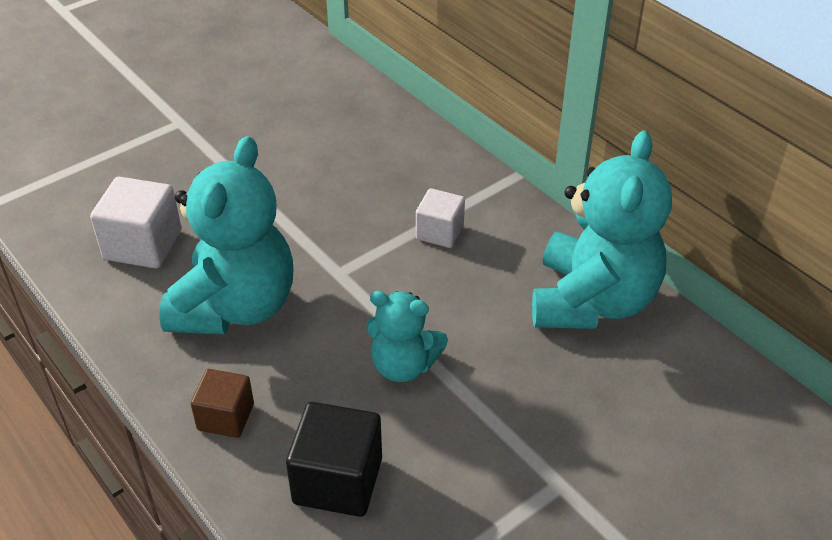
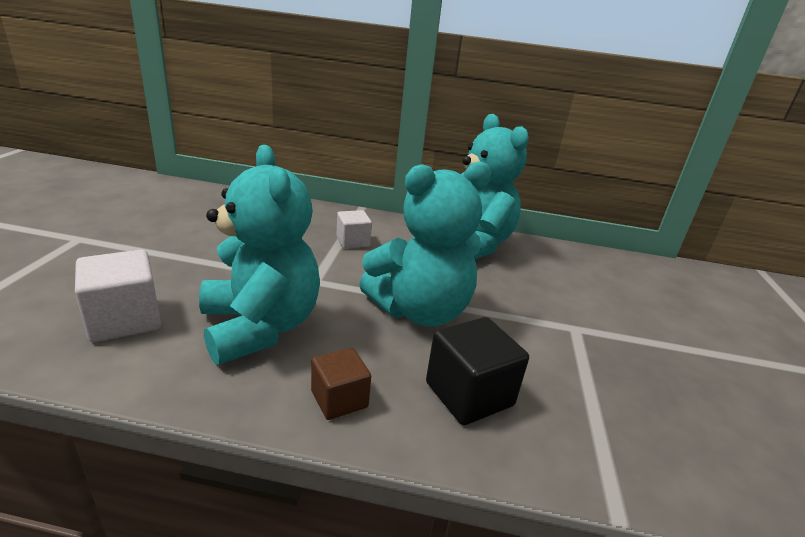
camera: 45 degrees left, 15 degrees down
turquoise teddy bear [366,291,448,382] -> turquoise teddy bear [359,161,492,326], size x1.80

